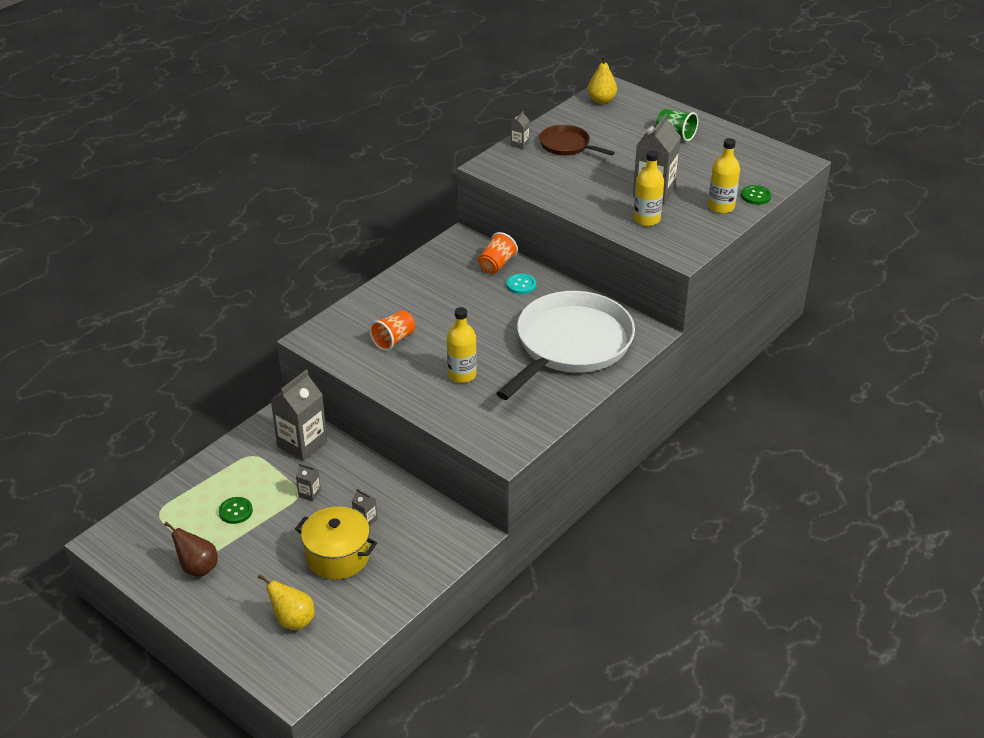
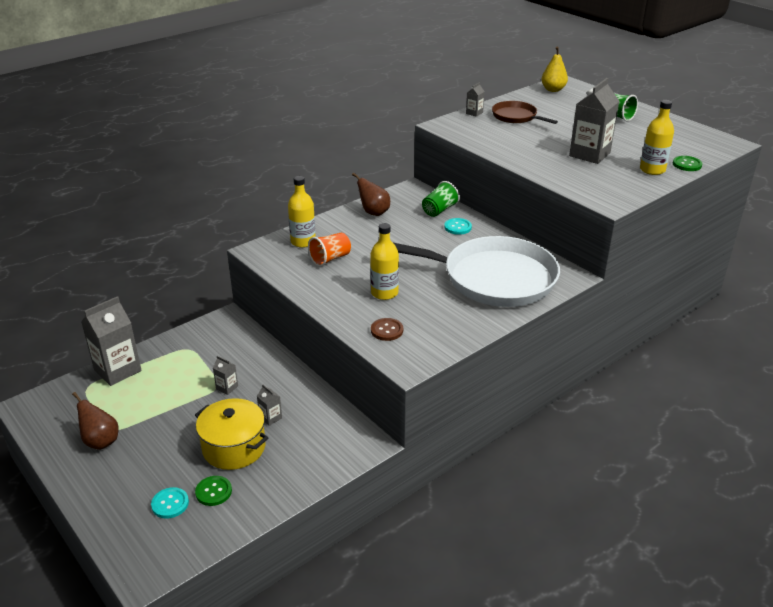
camera: 10 degrees right, 5 degrees down
green button [219,497,253,524] -> green button moved to [195,476,232,506]
yellow pear [258,574,315,630] -> turquoise button [151,487,189,519]
grey carton [271,370,327,461] -> grey carton moved to [81,296,141,386]
orange cup [478,232,518,274] -> green cup [422,181,460,217]
white pan [496,291,635,400] -> white pan turned 60 degrees clockwise [392,236,560,307]
yellow bottle [633,150,664,226] -> yellow bottle moved to [288,176,316,248]
none -> brown pear [352,173,390,216]
none -> brown button [371,318,403,341]

